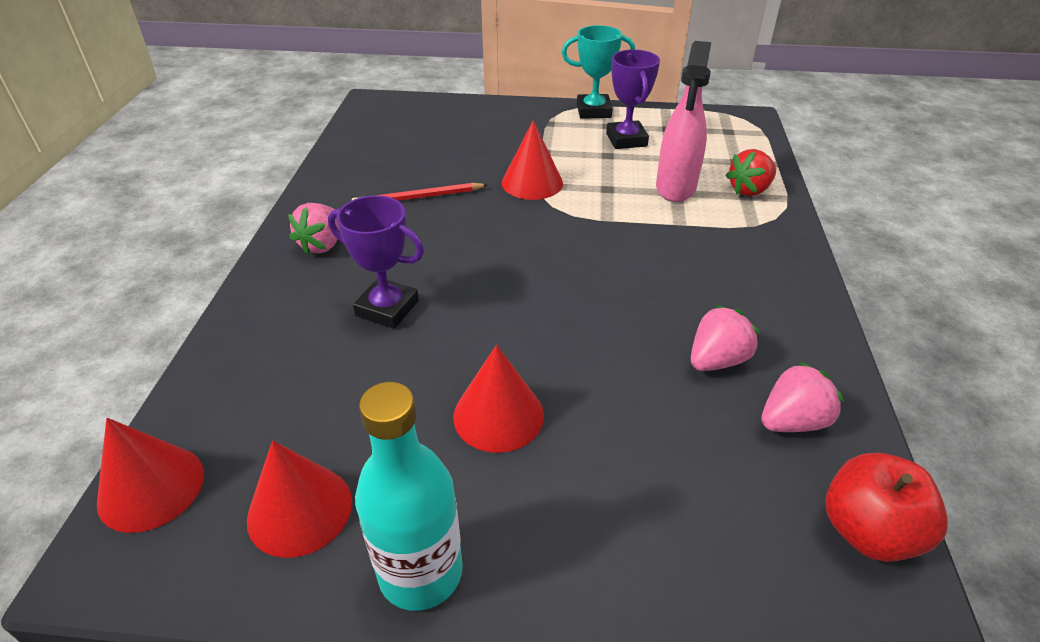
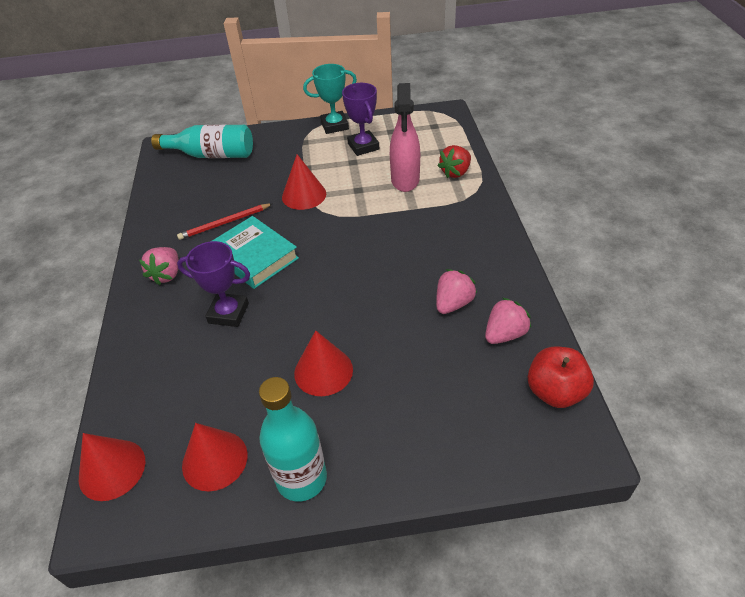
camera: 10 degrees left, 5 degrees up
none -> turquoise bottle [151,124,253,158]
none -> turquoise book [212,216,299,289]

